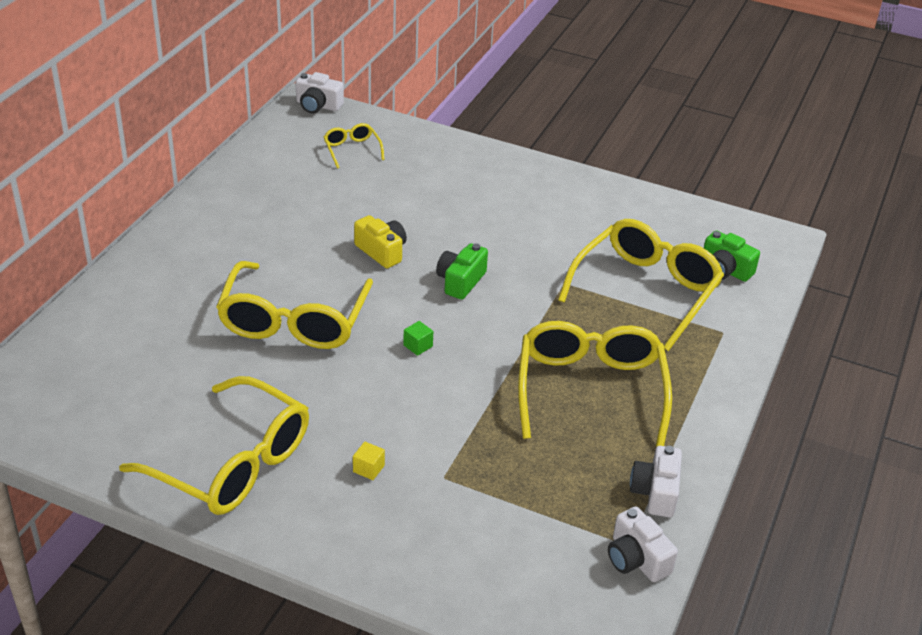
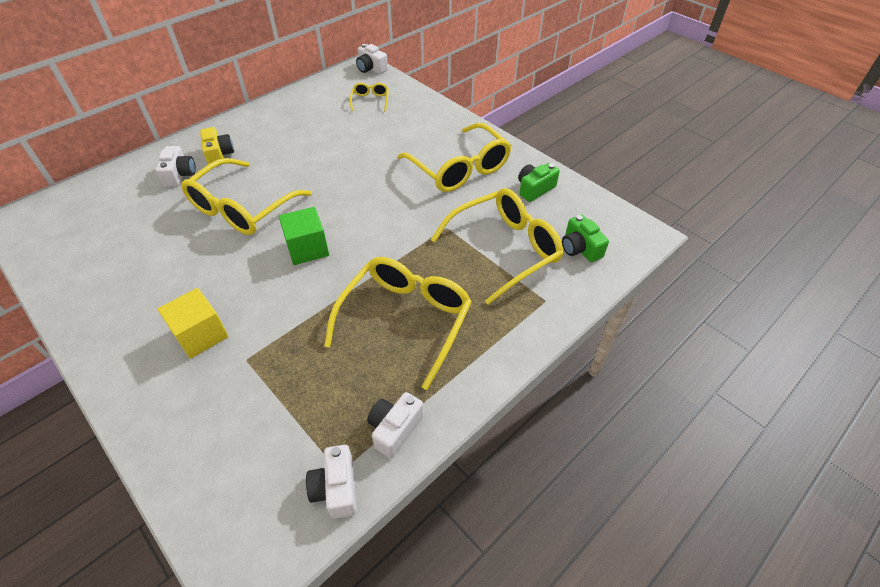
camera: 25 degrees right, 10 degrees up
yellow glasses [119,376,309,515] -> yellow glasses moved to [397,123,511,192]
yellow cube [353,442,385,480] -> yellow cube [158,288,228,359], size x2.23
yellow camera [354,215,407,268] -> yellow camera moved to [200,127,234,165]
green cube [403,321,433,356] -> green cube [279,207,329,265], size x2.23
green camera [436,243,488,300] -> green camera moved to [518,163,560,202]
none -> white camera [156,146,196,187]

